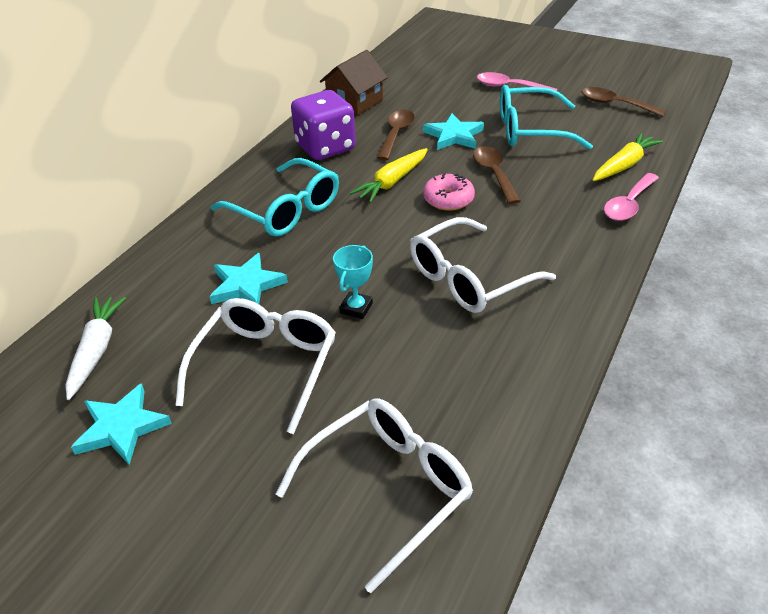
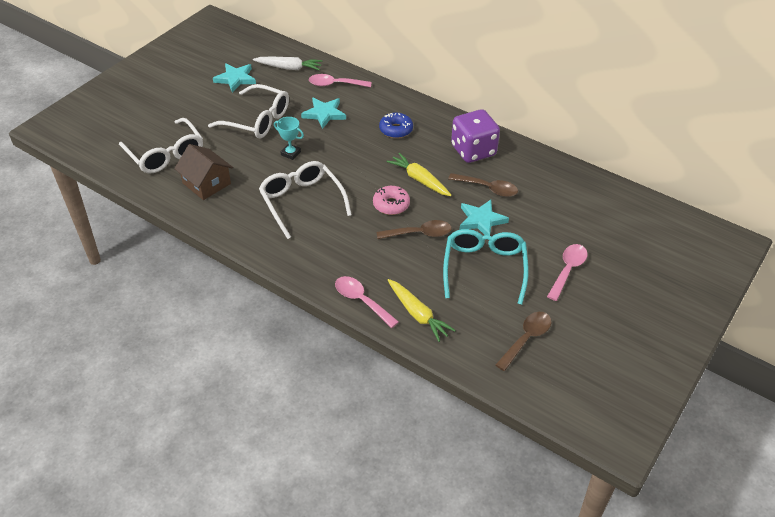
camera: 95 degrees right, 5 degrees up
turquoise glasses [211,158,339,236] -> blue donut [379,113,413,138]
brown house [320,50,388,115] -> brown house moved to [174,144,233,200]
none -> pink spoon [309,74,372,87]

